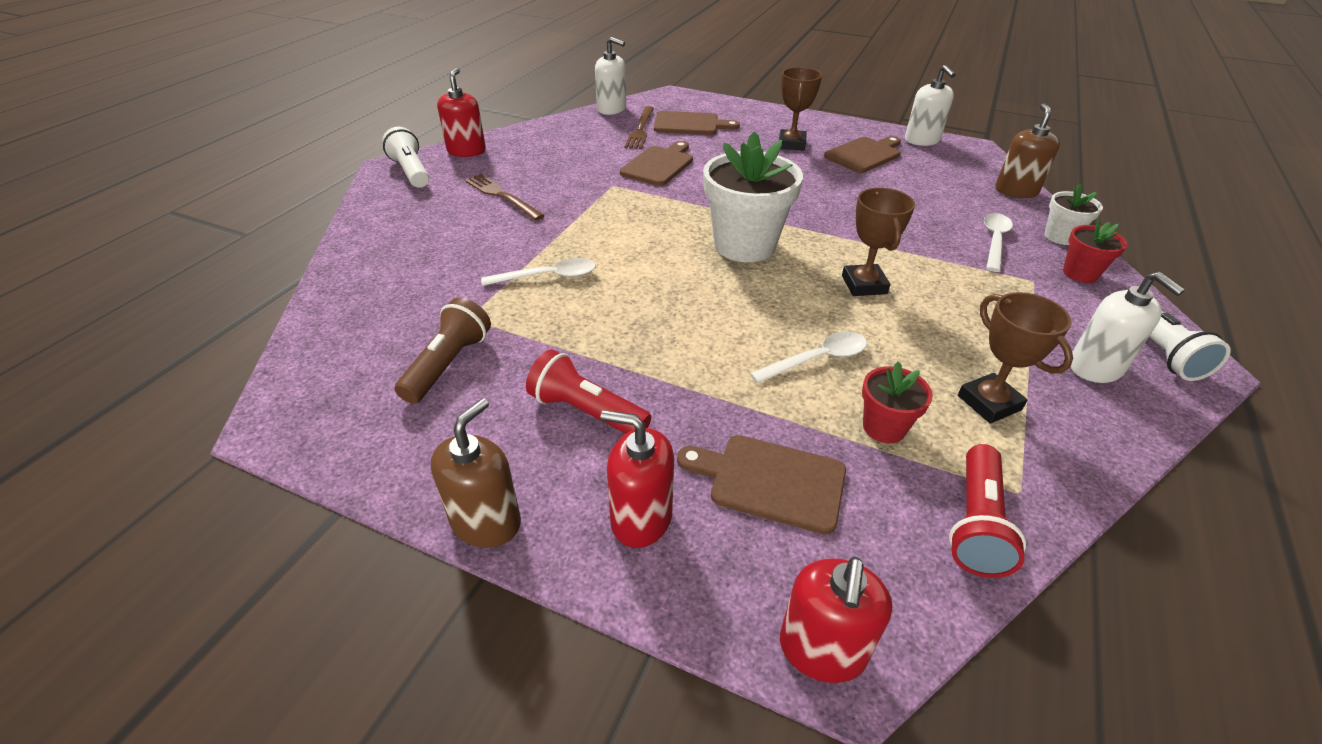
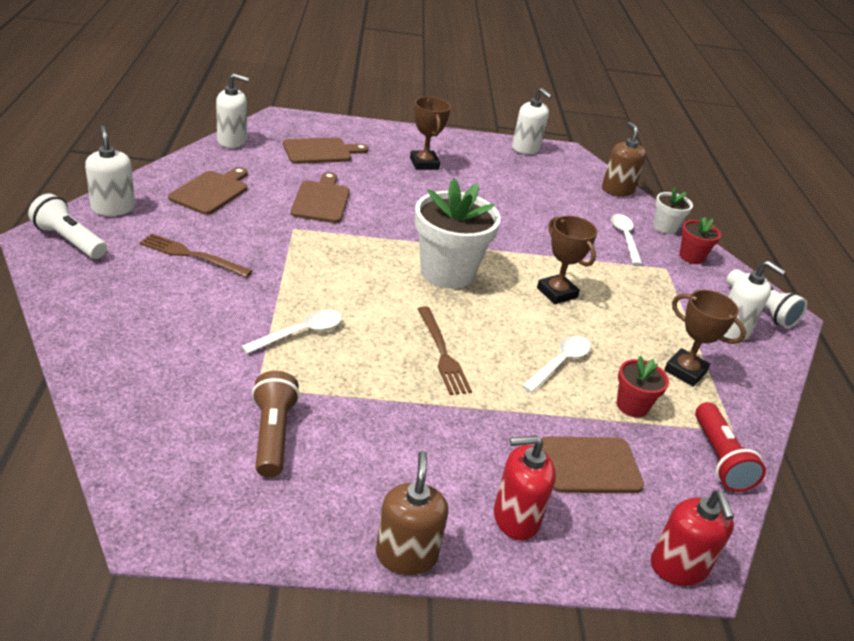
camera: 30 degrees left, 5 degrees down
red soap dispenser [437,68,486,157] -> white soap dispenser [85,126,135,216]
red flashlight [526,349,651,434] -> none
brown fork [624,106,654,149] -> brown fork moved to [418,306,472,395]
brown cutting board [824,136,901,173] -> brown cutting board moved to [168,167,247,215]

